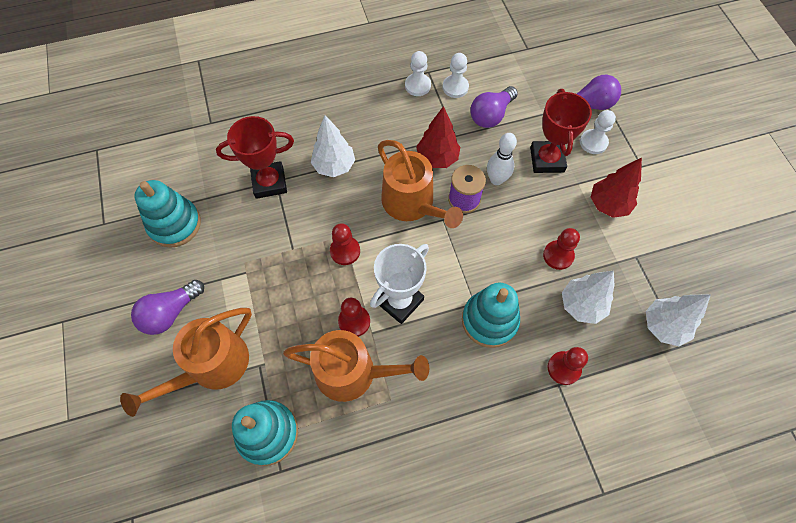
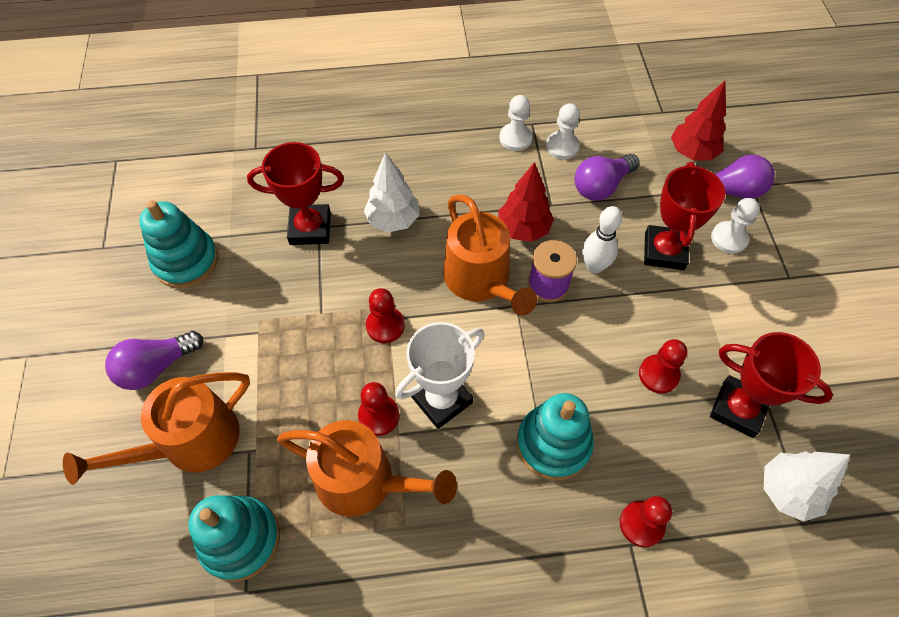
camera: 10 degrees right, 5 degrees down
white tree [562,271,615,324] -> none
red tree [591,157,642,218] -> red tree moved to [671,81,726,160]
none -> red trophy [710,332,833,438]

